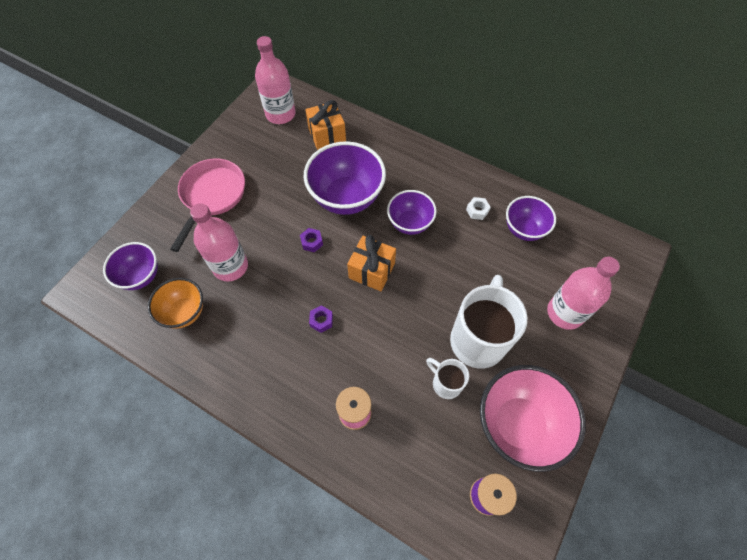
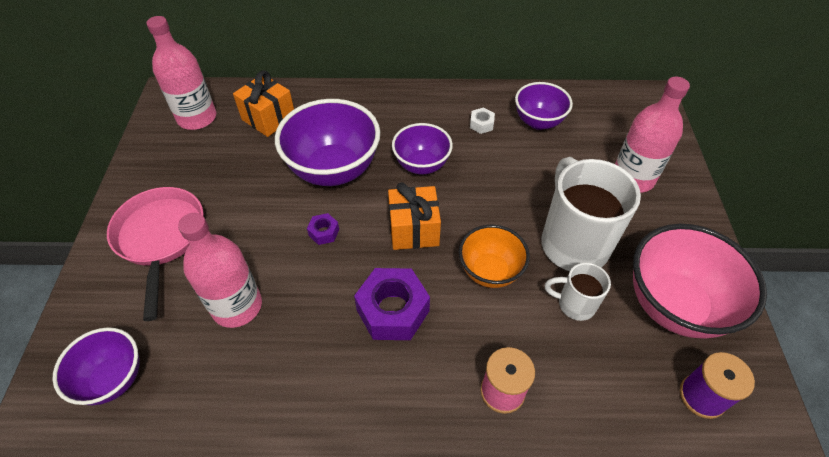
camera: 30 degrees left, 10 degrees down
orange bowl [148,278,203,329] -> orange bowl moved to [459,225,530,288]
purple nut [309,305,333,333] -> purple nut [354,268,430,340], size x2.14

